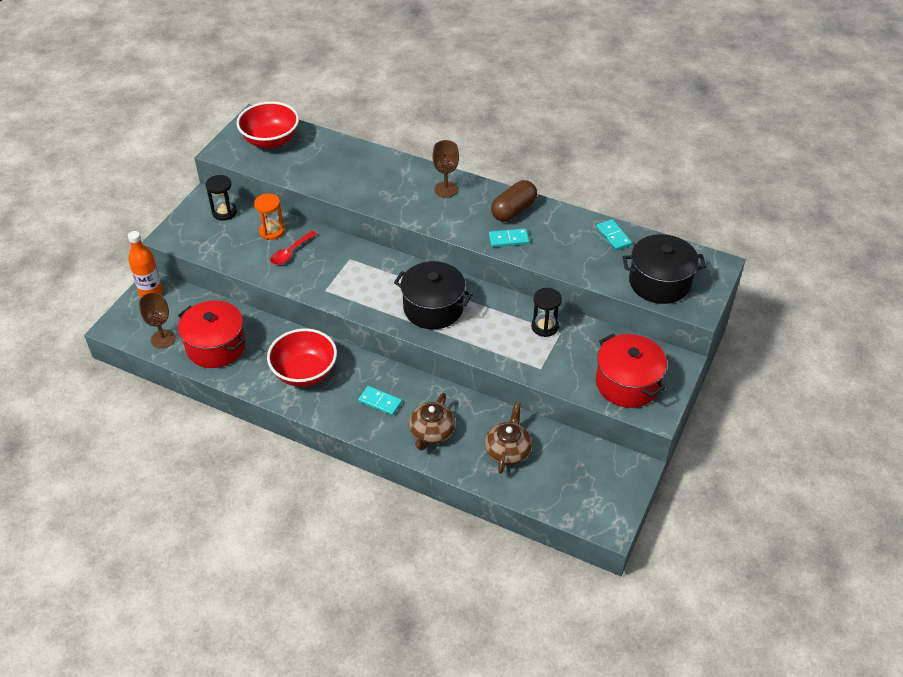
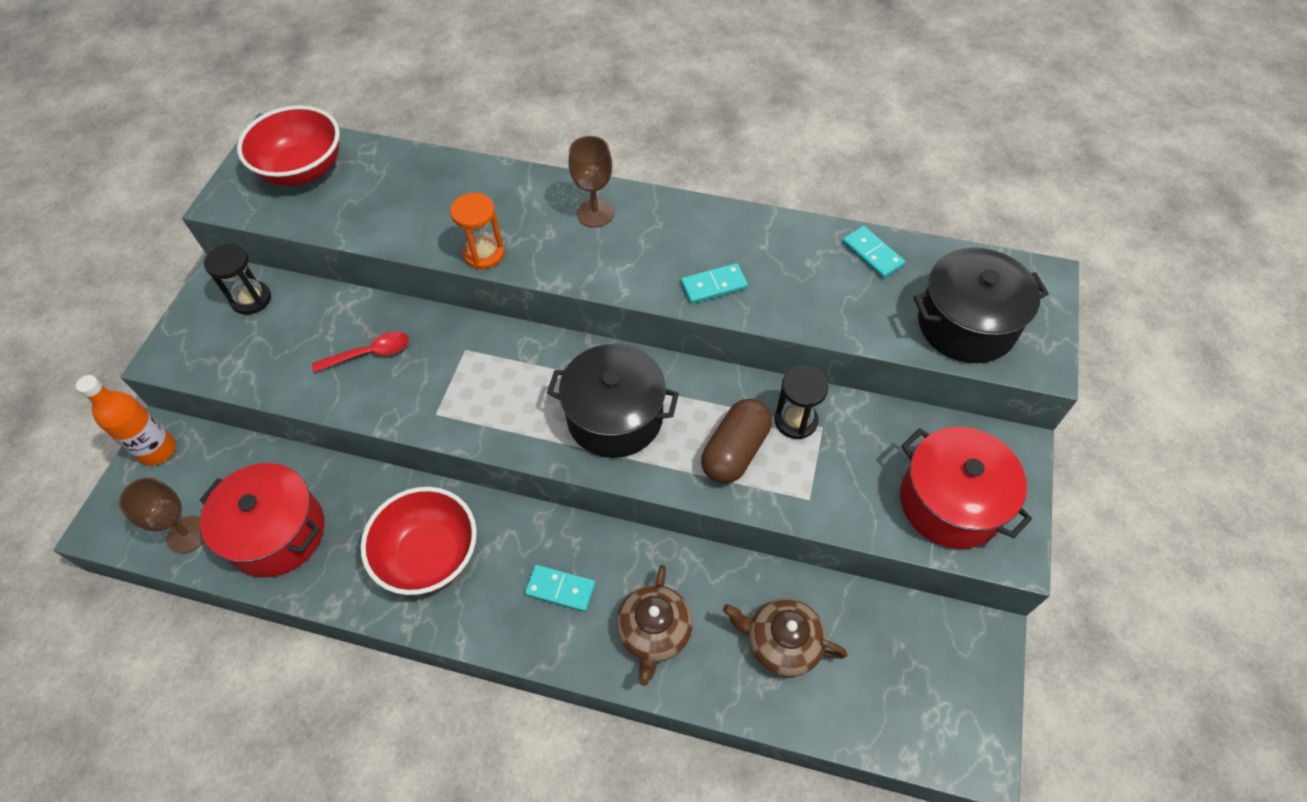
camera: 10 degrees left, 10 degrees up
orange hourglass [254,194,285,240] -> orange hourglass moved to [450,193,505,269]
red spoon [270,231,317,265] -> red spoon turned 135 degrees counterclockwise [312,332,409,373]
brown teapot [485,402,532,474] -> brown teapot turned 75 degrees counterclockwise [723,598,847,677]
brown capsule [491,180,537,222] -> brown capsule moved to [701,399,772,484]

